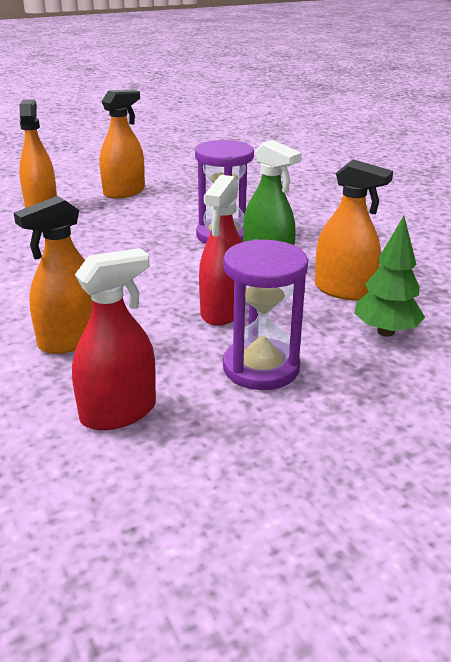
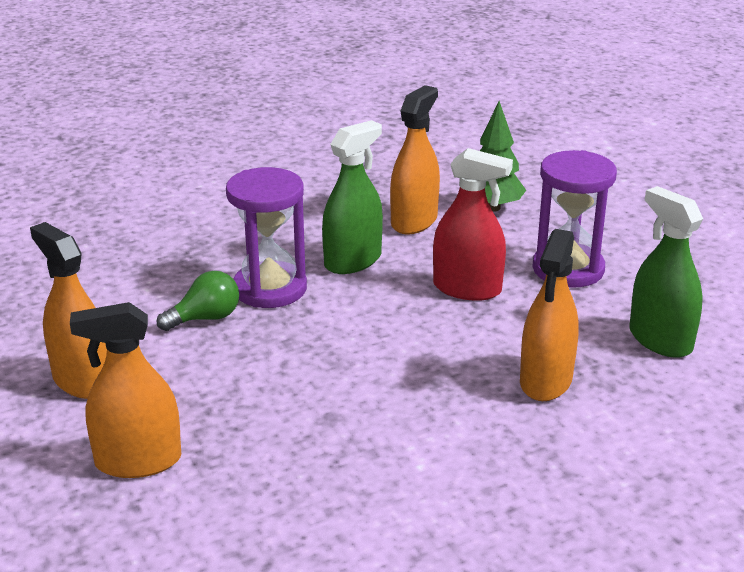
camera: 90 degrees left, 0 degrees up
orange spray bottle [14,196,93,354] -> orange spray bottle turned 60 degrees clockwise [520,229,579,401]
red spray bottle [72,248,156,430] -> green spray bottle [629,186,703,358]
none -> green light bulb [157,271,239,331]

